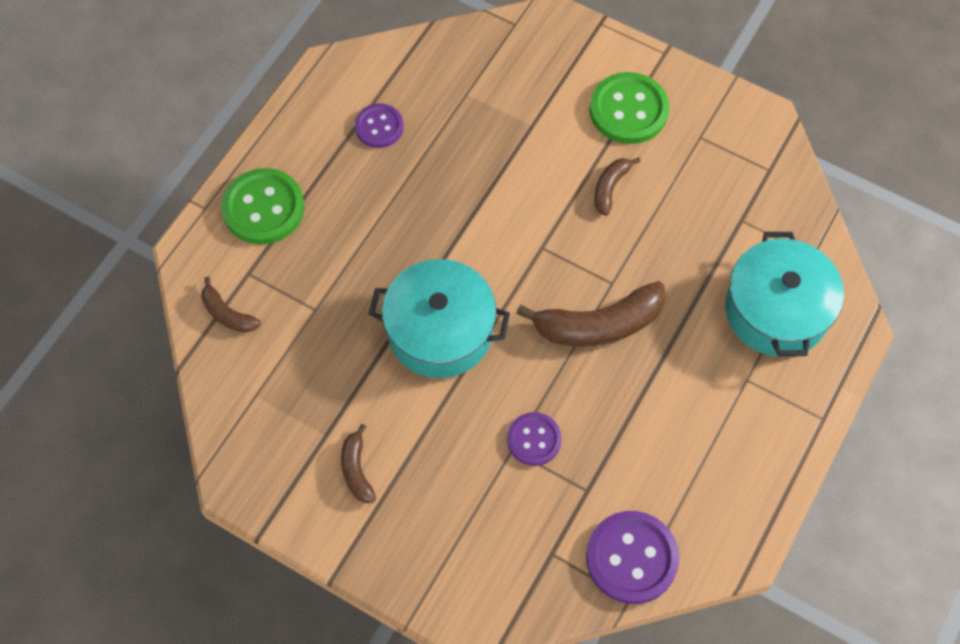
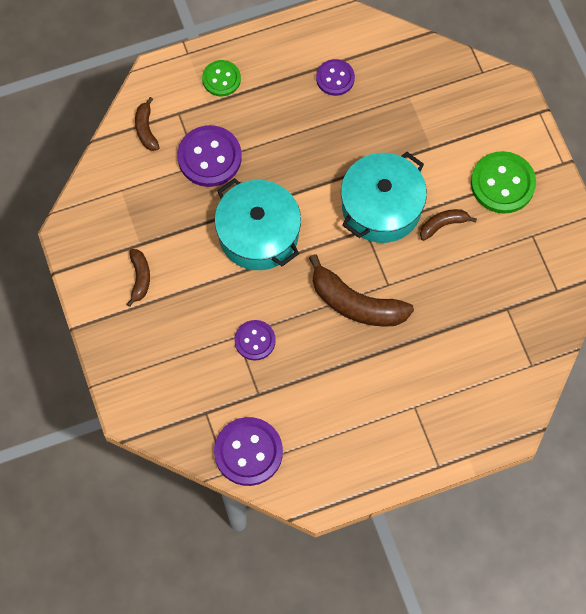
camera: 40 degrees right, 5 degrees up
green button [221,168,304,244] -> green button [202,60,241,96], size x0.61
brown banana [341,424,376,503] -> brown banana turned 150 degrees clockwise [127,249,150,307]
turquoise pot [725,232,844,357] -> turquoise pot moved to [341,152,427,243]
none -> purple button [177,125,242,187]

